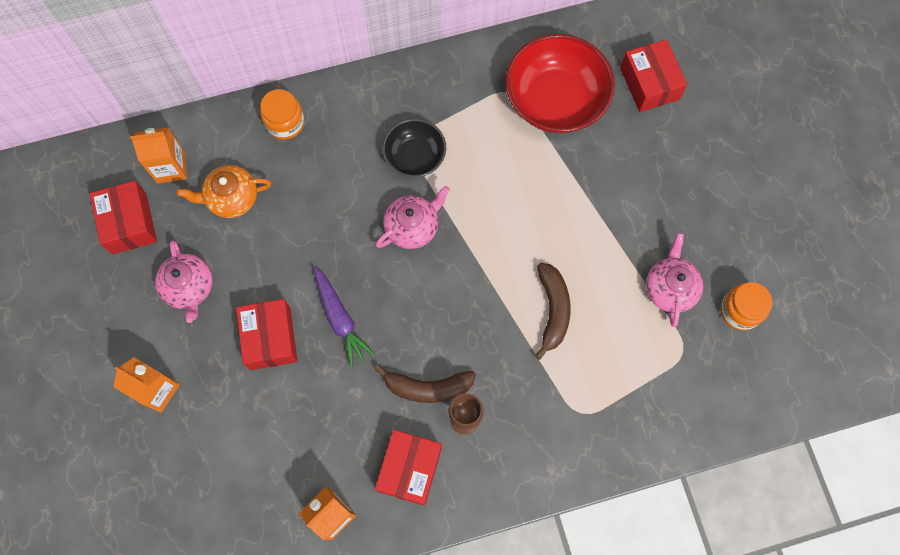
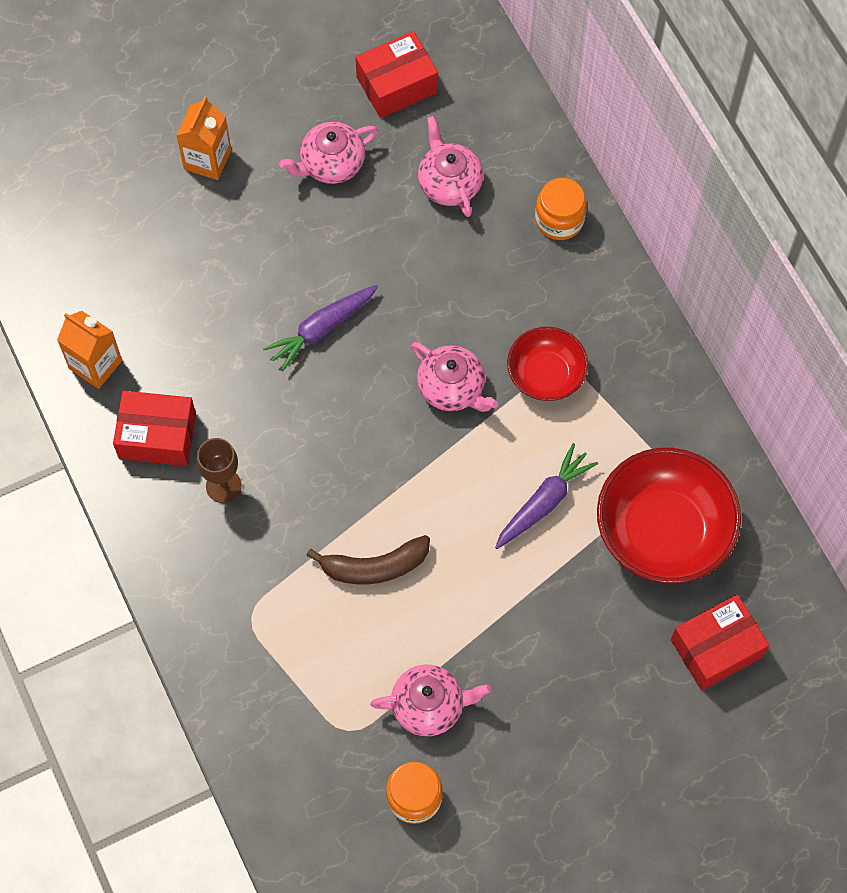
camera: 80 degrees right, 5 degrees down
orange carton [130,128,187,184] -> none
orange teapot [176,165,271,218] -> pink teapot [418,116,483,217]
red box [236,299,297,370] -> none
brown banana [374,364,476,403] -> none
black bowl [382,119,446,178] -> red bowl [507,327,588,401]
none -> purple carrot [495,443,598,549]

